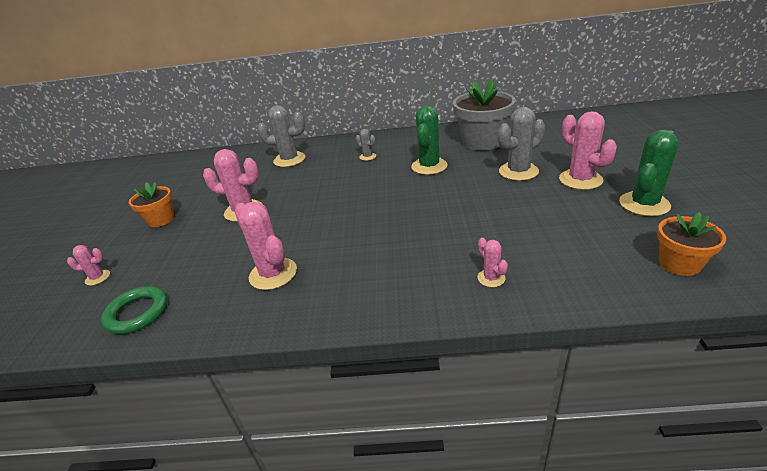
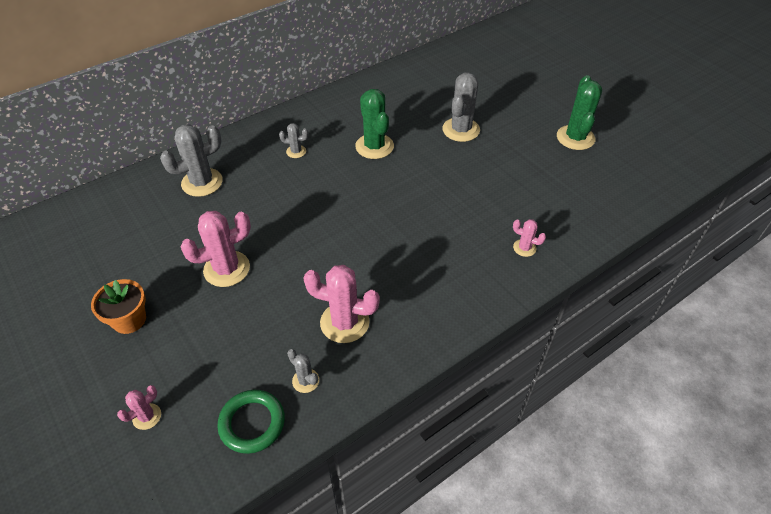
camera: 40 degrees left, 15 degrees up
grey flower pot [453,78,516,151] -> none
pink cactus [559,111,617,190] -> none
orange flower pot [657,212,726,276] -> none
none -> grey cactus [287,349,319,393]

